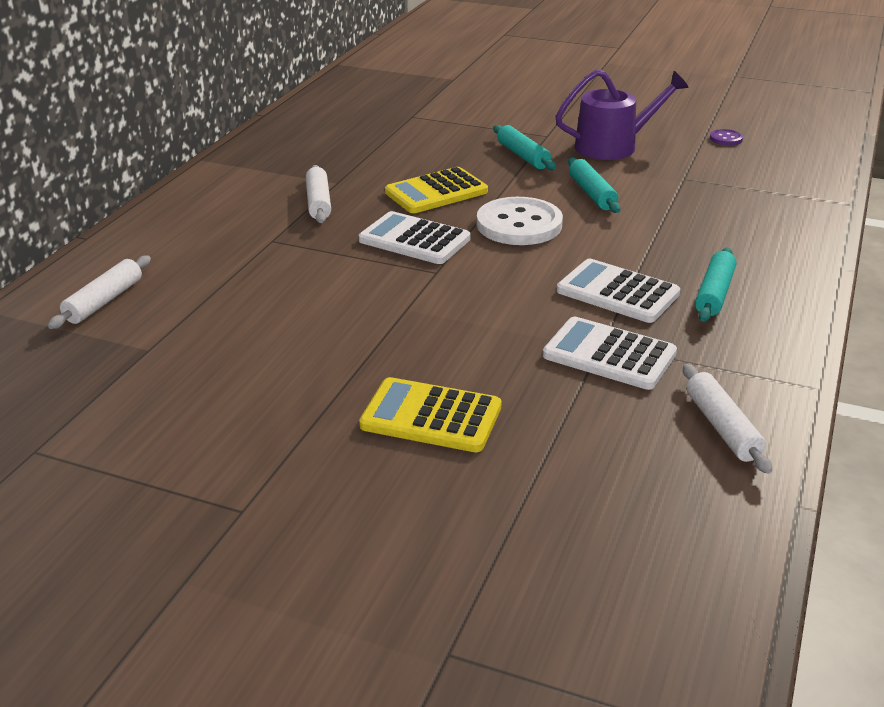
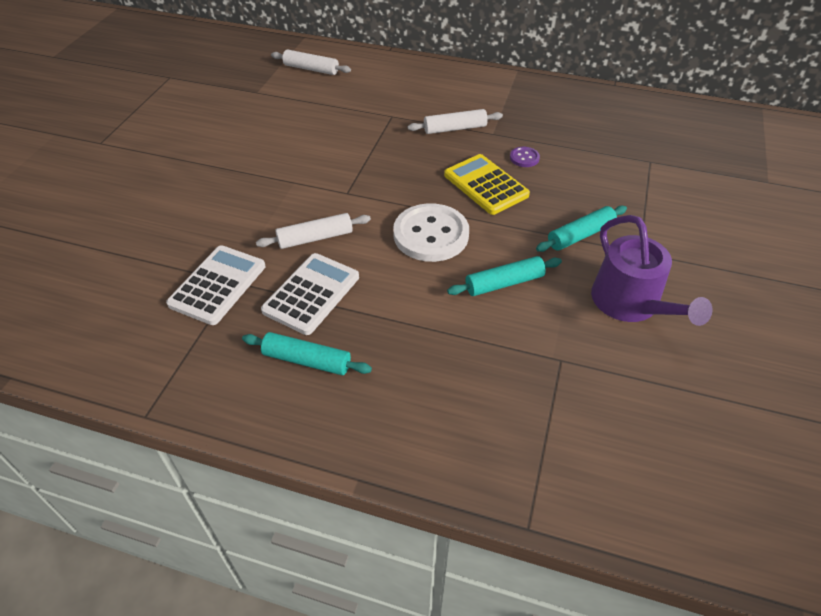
camera: 85 degrees right, 15 degrees up
white calculator [359,211,471,264] -> none
yellow calculator [359,377,502,452] -> none
white rolling pin [683,364,772,474] -> white rolling pin moved to [256,213,371,249]
purple button [710,129,743,145] -> purple button moved to [510,147,540,167]

